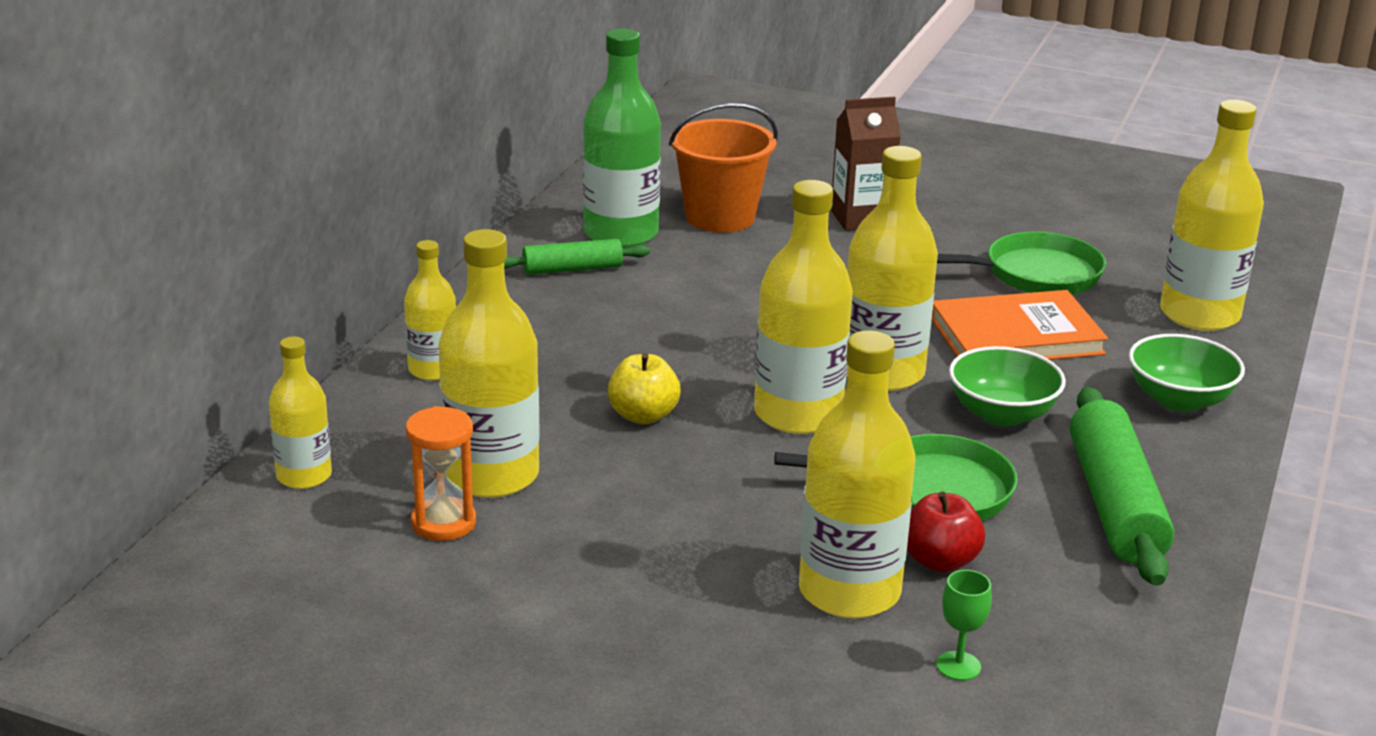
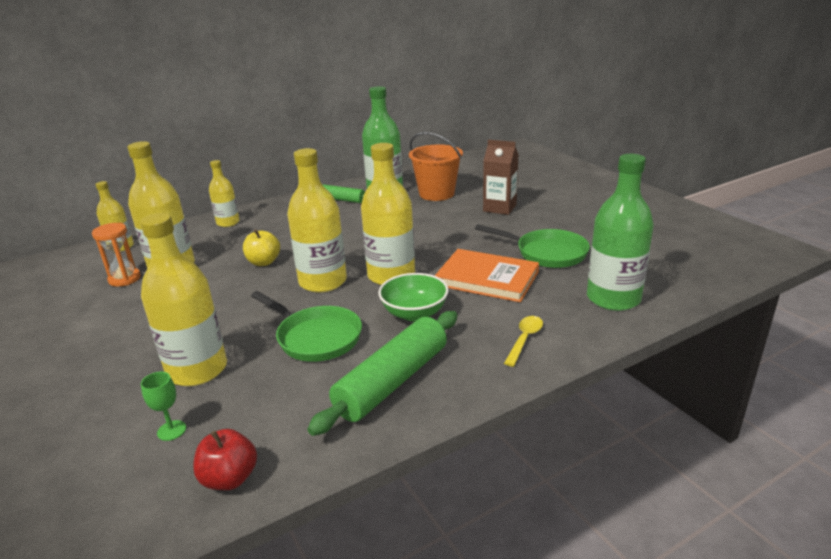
camera: 40 degrees right, 0 degrees up
red apple [907,492,985,573] -> red apple moved to [193,429,257,490]
green bowl [1129,334,1245,412] -> yellow spoon [504,316,543,367]
yellow bottle [1160,100,1264,331] -> green bottle [587,154,654,311]

